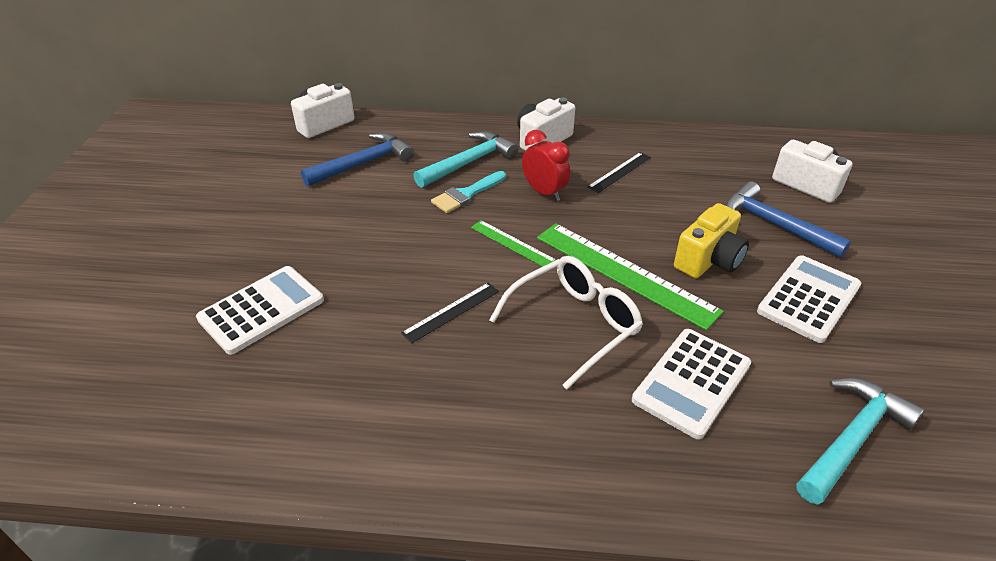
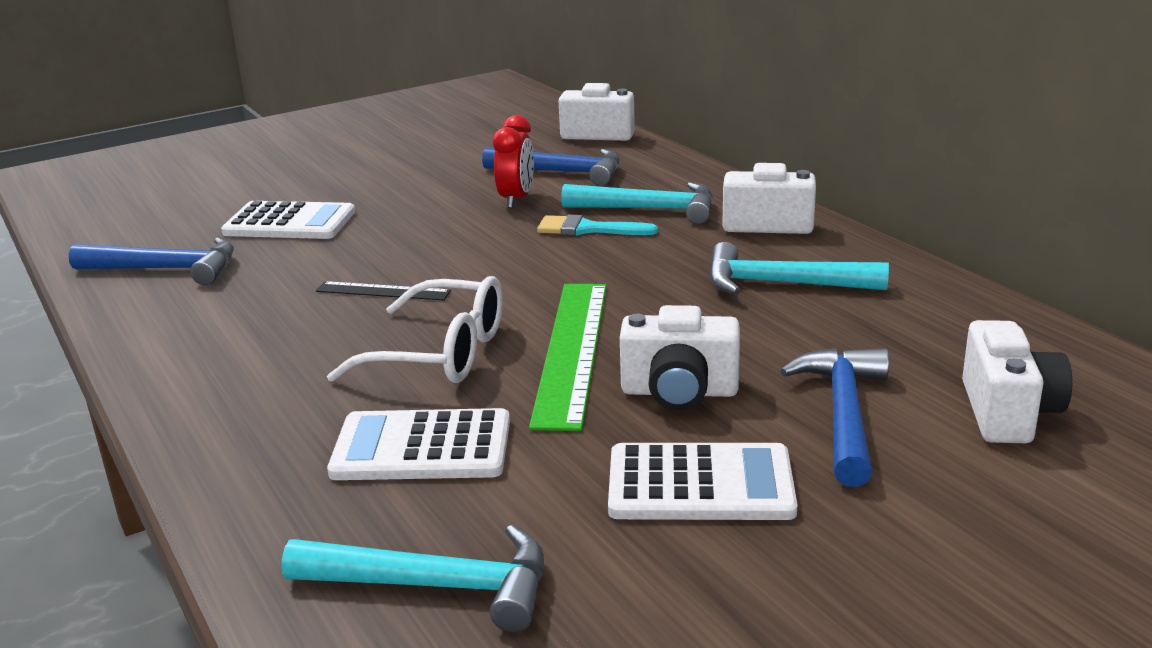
camera: 55 degrees right, 15 degrees down
green ruler [471,220,556,267] -> none
red clock [522,130,570,201] -> red clock moved to [493,115,534,208]
black ruler [587,152,651,193] -> turquoise hammer [709,242,889,295]
yellow camera [674,203,749,278] -> white camera [620,305,740,410]
none -> blue hammer [69,237,234,285]

